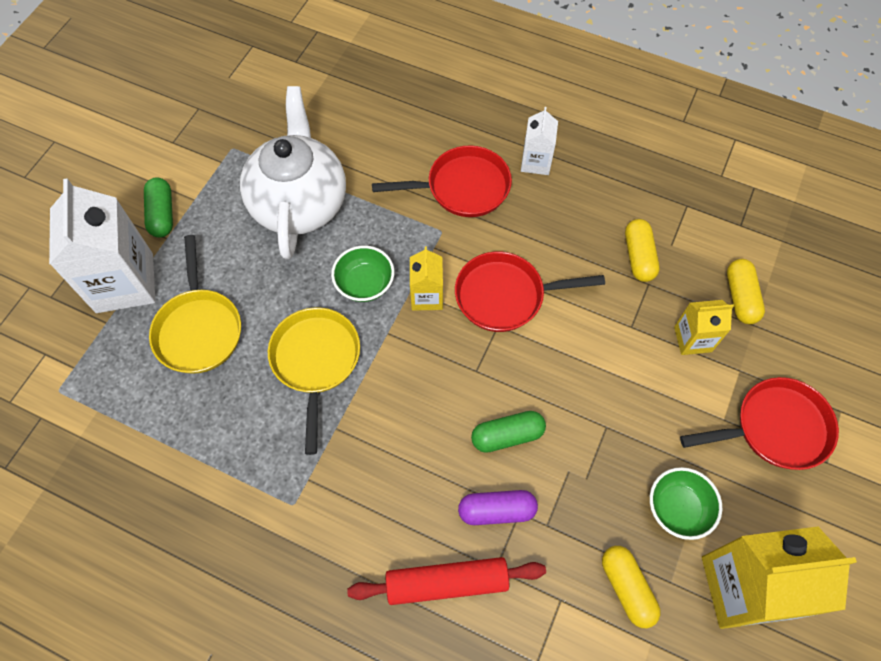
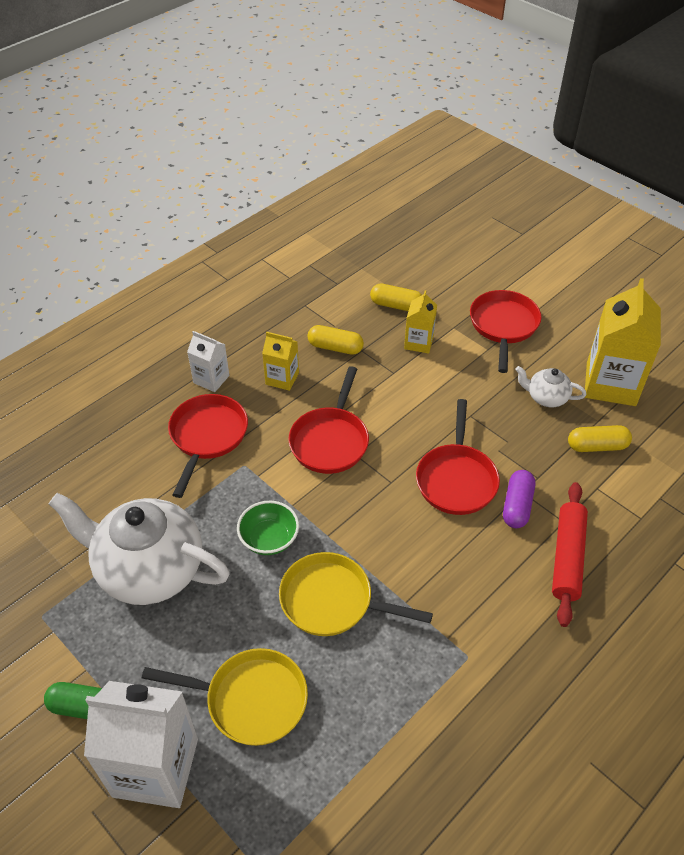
camera: 70 degrees left, 15 degrees down
yellow carton [410,247,443,311] -> yellow carton moved to [262,332,299,391]
green capsule [471,411,546,453] -> red pan [416,399,500,515]
green bowl [650,467,722,540] -> white teapot [515,366,586,407]

